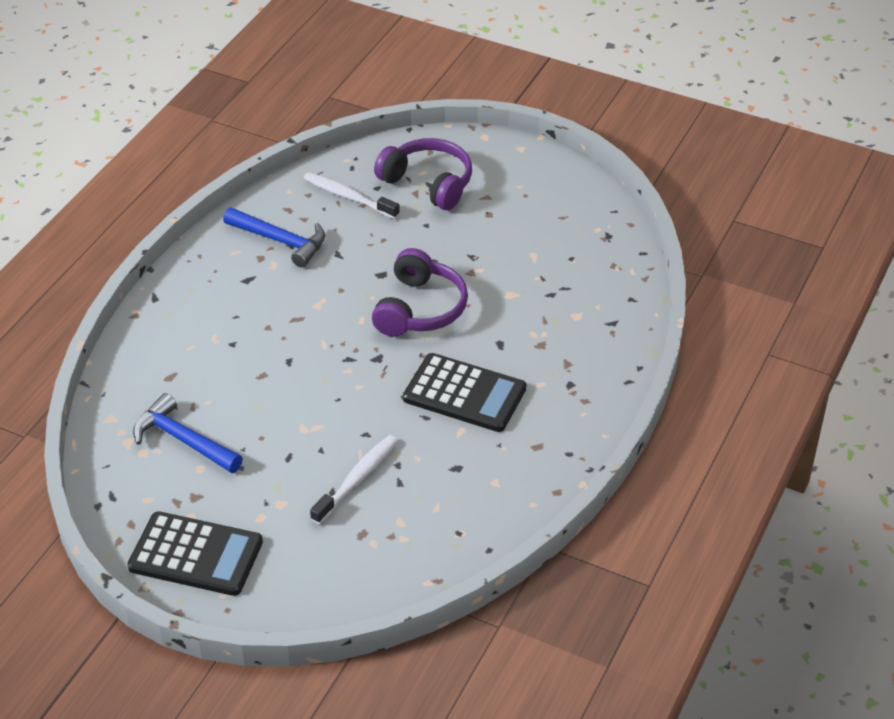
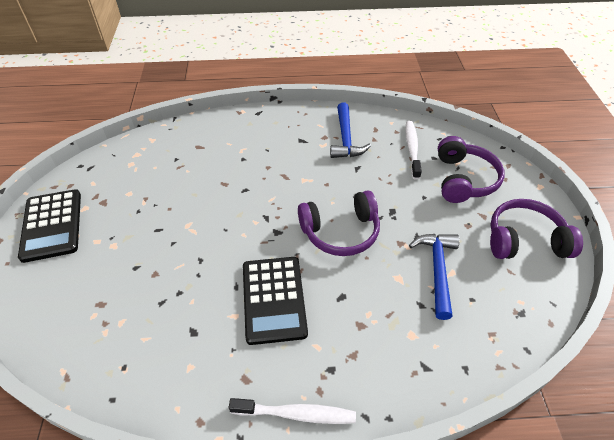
camera: 60 degrees right, 5 degrees up
blue hammer [133,393,243,473] -> blue hammer moved to [409,234,460,320]
white toothbrush [310,435,398,524] -> white toothbrush moved to [229,398,356,424]
none -> purple headphones [490,199,583,259]

